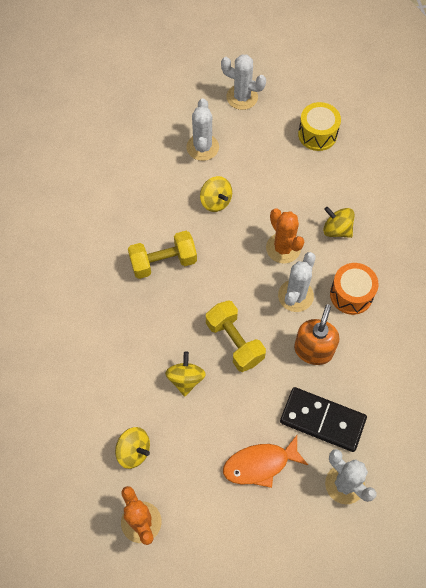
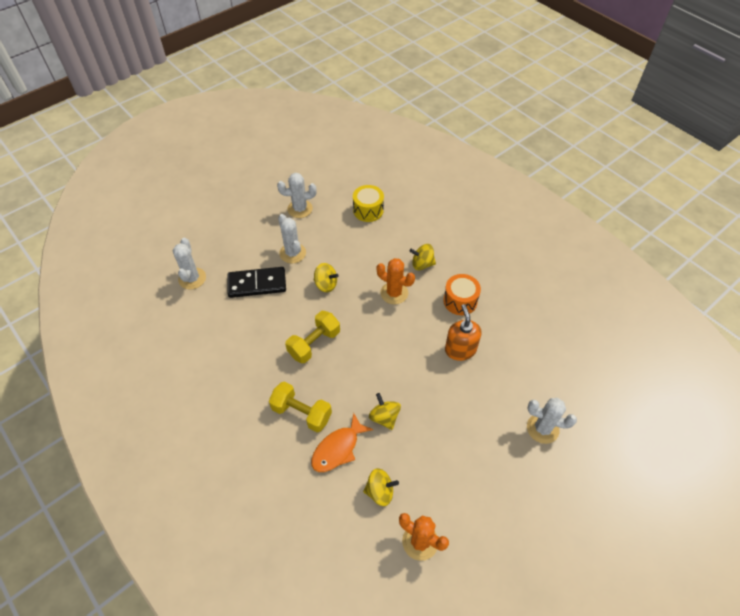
camera: 30 degrees left, 10 degrees down
yellow dumbbell [206,300,266,372] -> yellow dumbbell moved to [269,382,332,432]
orange fish [223,435,308,488] -> orange fish moved to [311,413,373,472]
white cactus [278,252,316,312] -> white cactus moved to [173,238,206,290]
black domino [280,387,367,452] -> black domino moved to [228,267,286,298]

